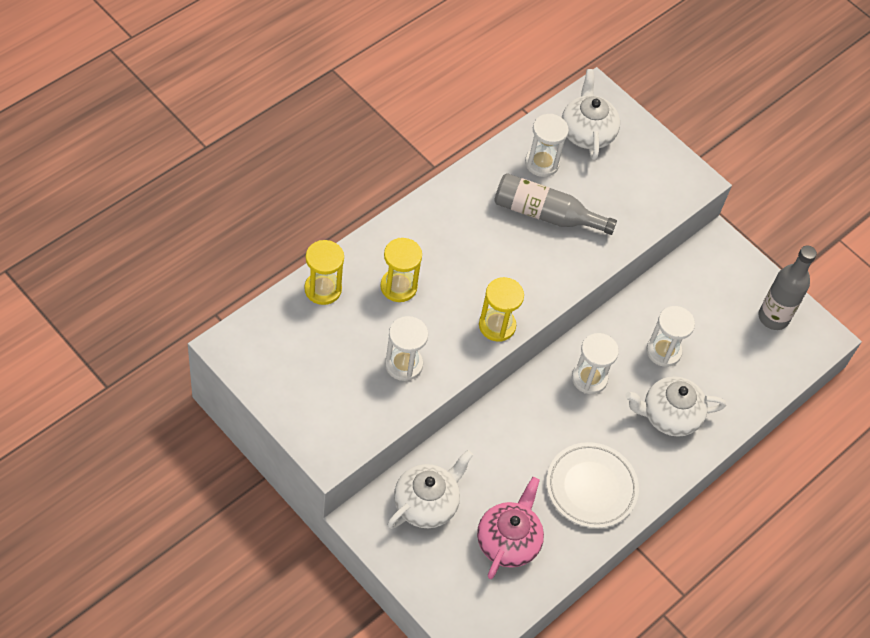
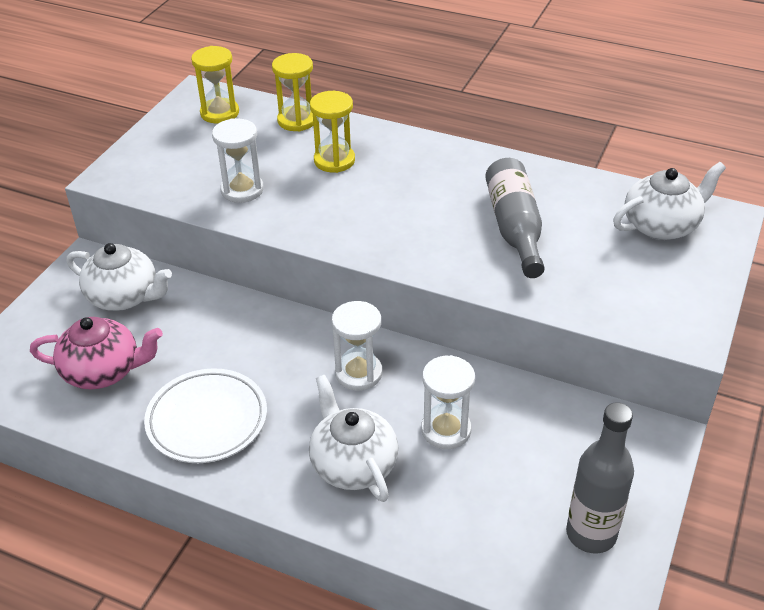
camera: 75 degrees right, 15 degrees down
yellow hourglass [479,277,524,342] -> yellow hourglass moved to [191,46,239,124]
white hourglass [525,114,569,177] -> none

